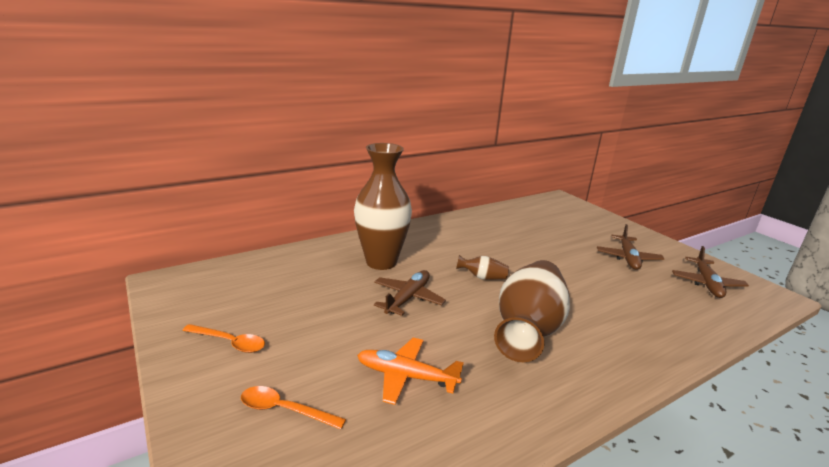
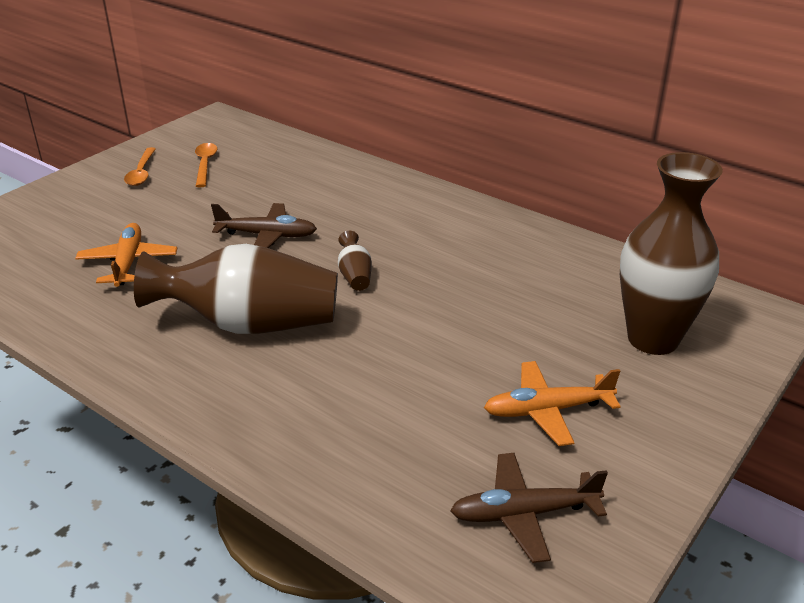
camera: 70 degrees right, 10 degrees up
orange spoon [241,386,346,430] -> orange spoon moved to [195,143,218,187]
brown vase [354,143,412,270] -> brown vase moved to [620,152,723,355]
brown plane [597,224,664,270] -> orange plane [484,361,621,446]

